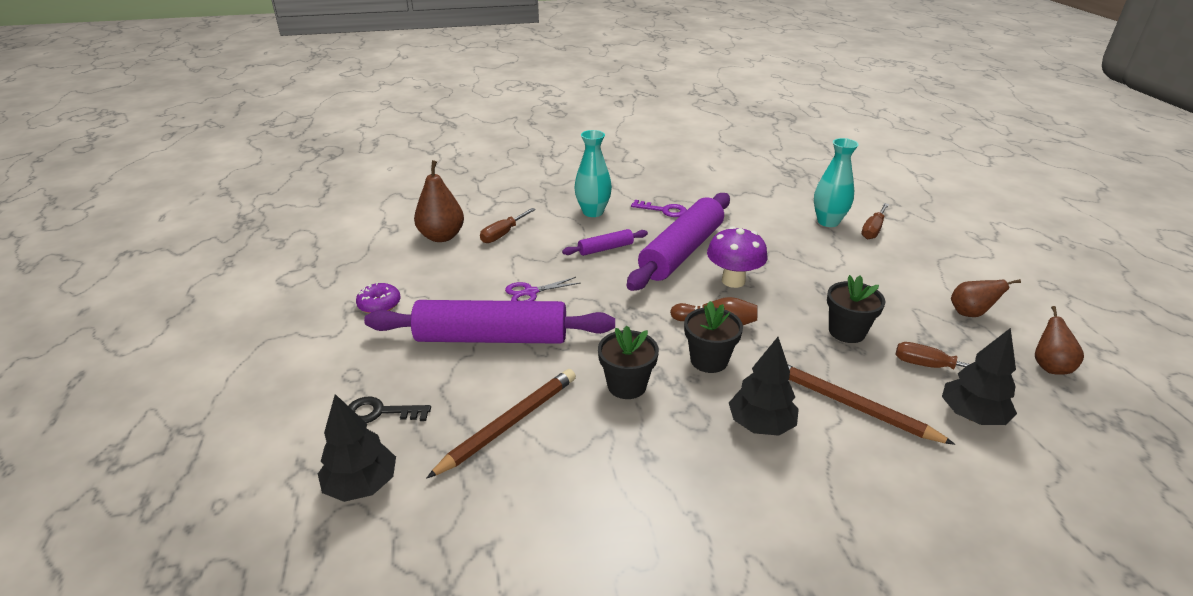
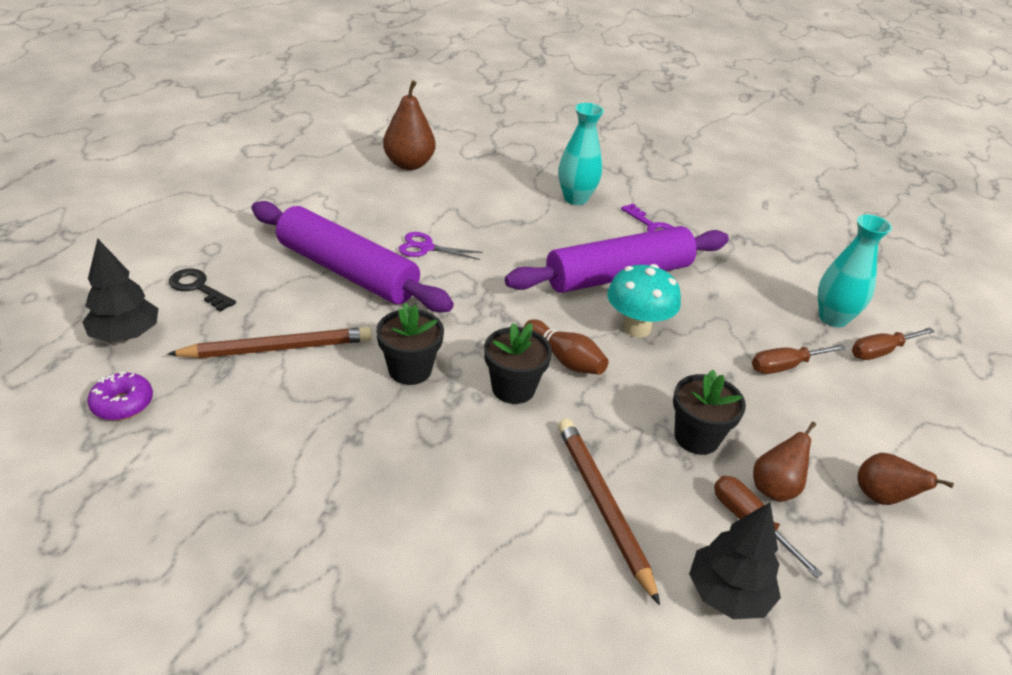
camera: 30 degrees right, 5 degrees up
purple donut [356,282,400,314] -> purple donut moved to [88,372,153,420]
brown screwdriver [480,208,536,243] -> brown screwdriver moved to [752,344,846,374]
purple rolling pin [562,229,648,256] -> none
purple mushroom [707,226,768,288] -> turquoise mushroom [607,264,681,338]
black tree [729,337,799,436] -> none
brown pear [1035,306,1084,375] -> brown pear moved to [753,422,816,502]

